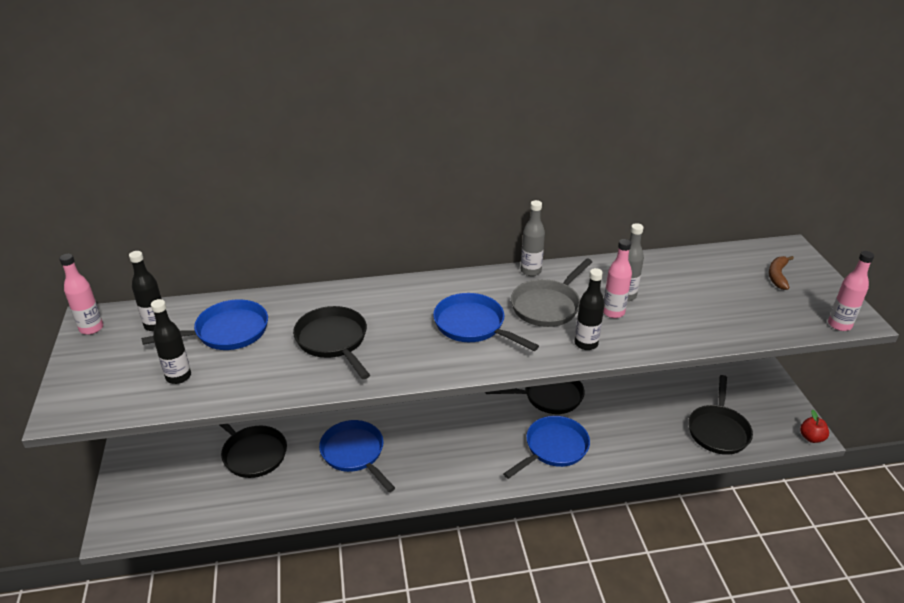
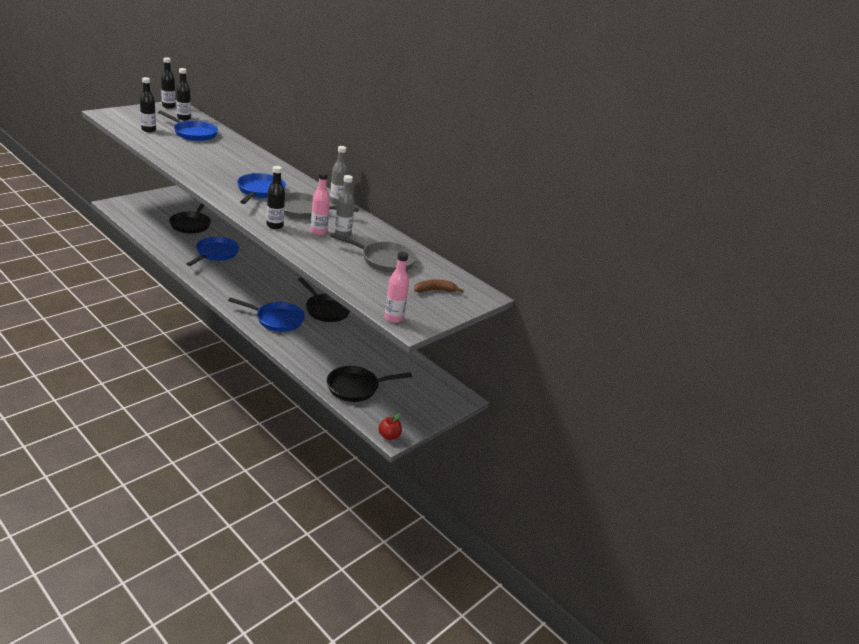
camera: 50 degrees right, 5 degrees down
pink bottle [59,254,103,335] -> black bottle [161,57,176,109]
black pan [293,306,370,379] -> none
none -> grey pan [331,233,416,273]

